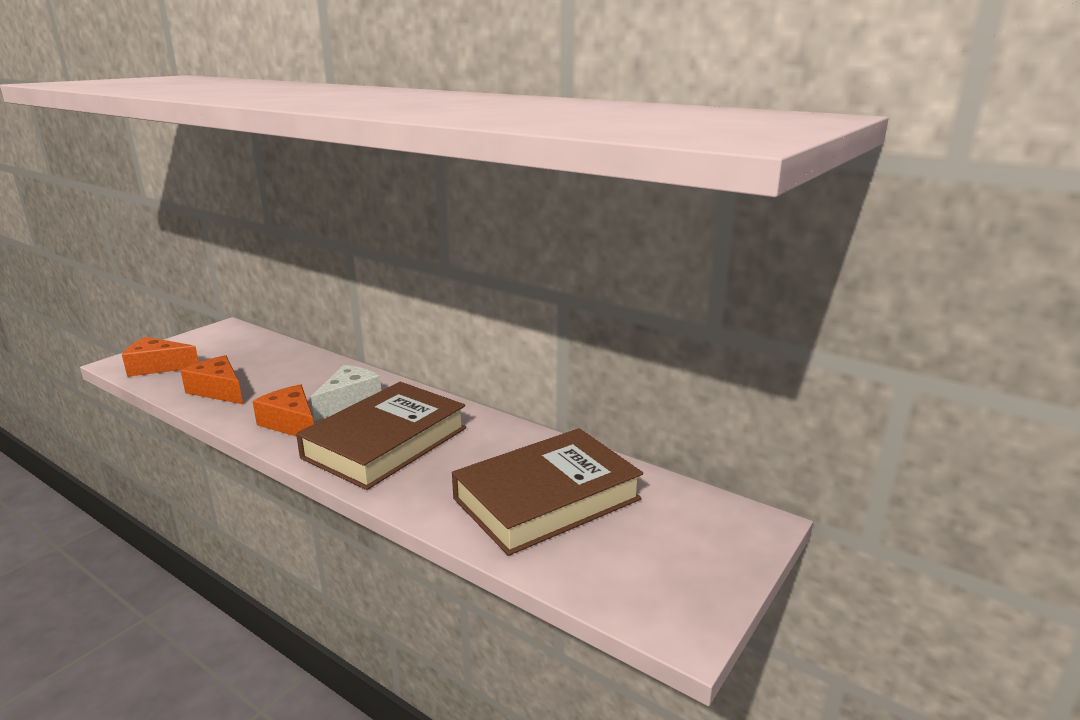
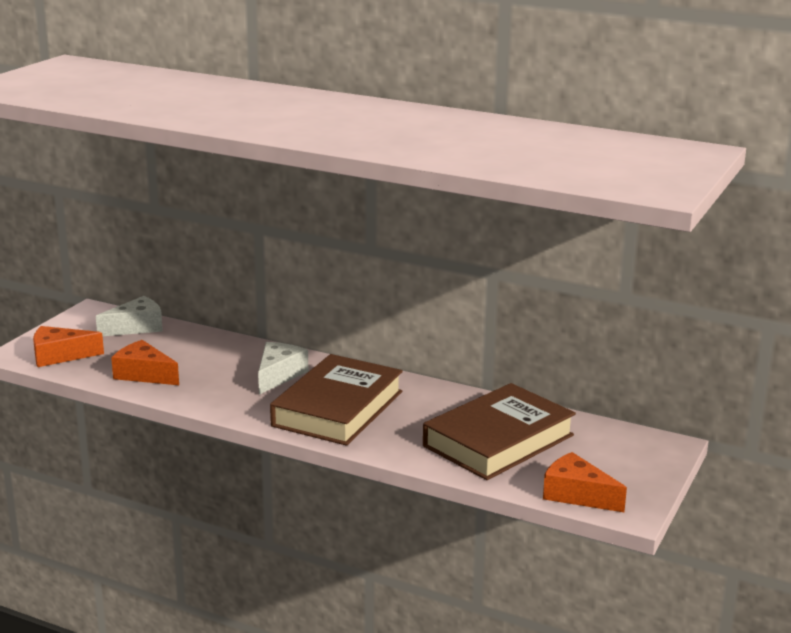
camera: 10 degrees left, 0 degrees up
orange cheese [252,384,314,436] -> orange cheese moved to [543,452,627,512]
none -> white cheese [96,296,163,336]

